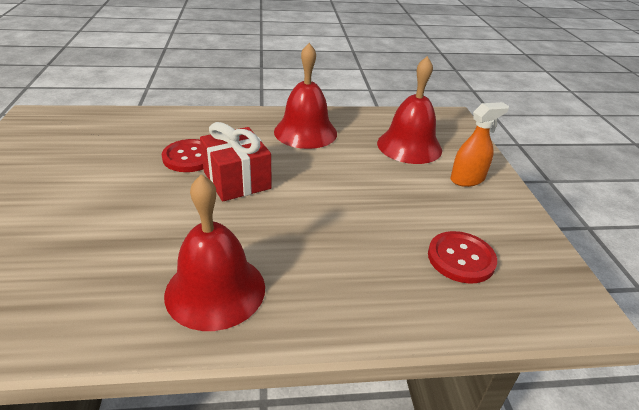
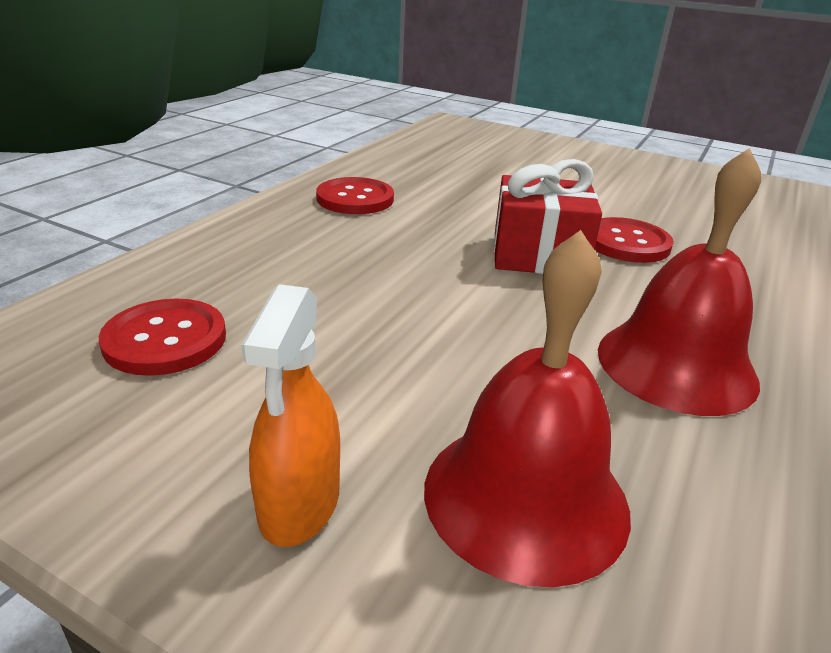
camera: 125 degrees right, 5 degrees down
red bell [164,174,265,331] -> red button [316,177,394,214]

